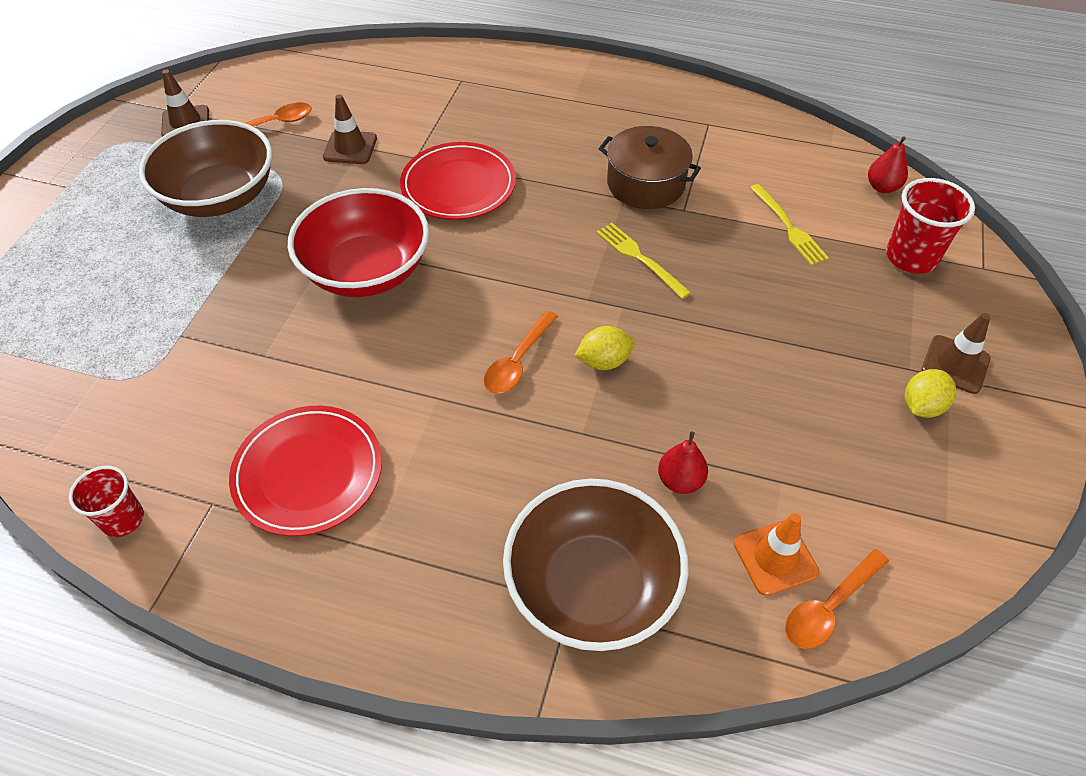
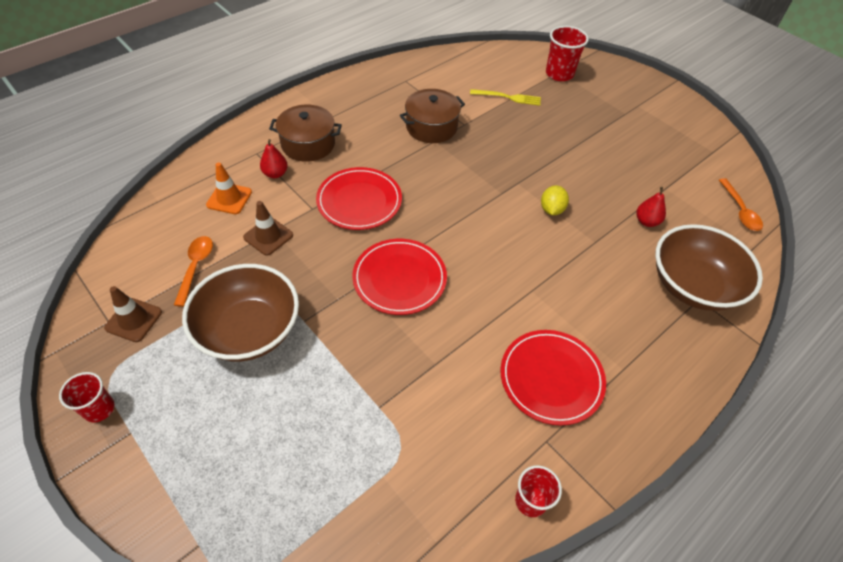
camera: 60 degrees left, 0 degrees up
red bowl [288,188,429,297] -> red plate [352,239,447,315]
orange spoon [484,311,558,394] -> none
yellow fork [596,223,691,299] -> none
orange traffic cone [734,513,819,596] -> orange traffic cone moved to [206,162,252,214]
red pear [868,137,908,193] -> red pear moved to [260,139,288,178]
yellow lemon [905,369,956,418] -> none
brown traffic cone [921,313,990,394] -> none
none -> red cup [59,372,114,422]
none -> brown pot [269,105,342,162]

